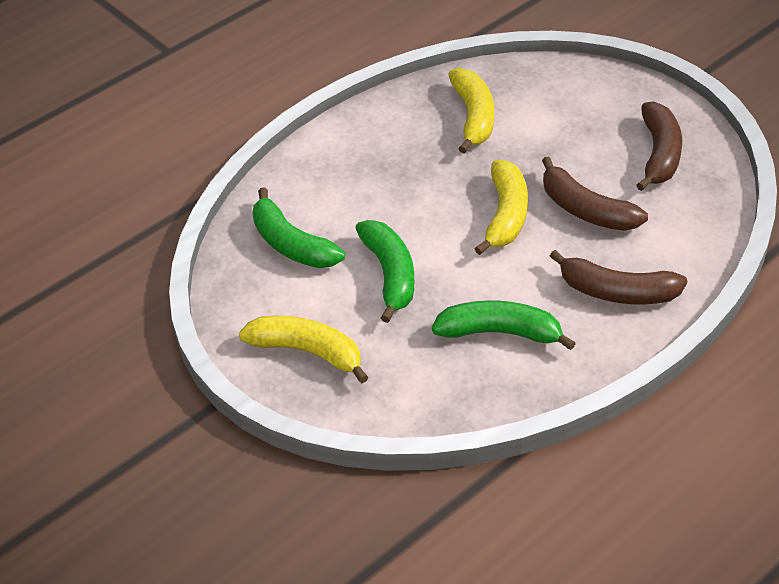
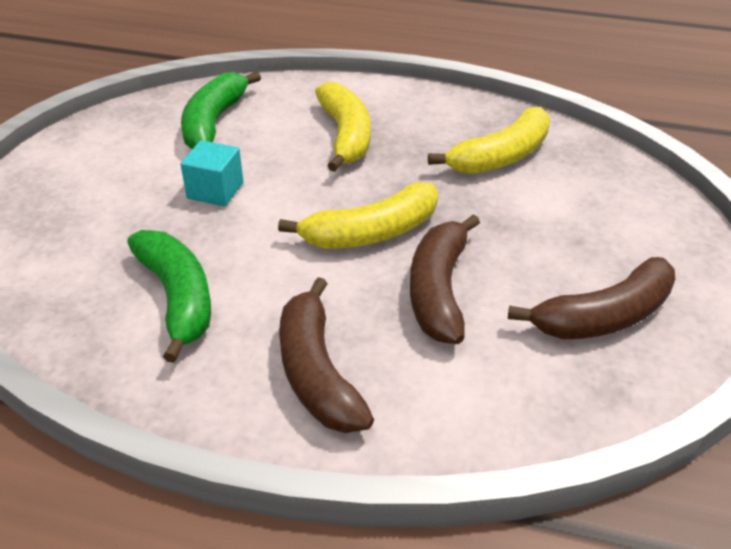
camera: 55 degrees right, 5 degrees down
yellow banana [239,316,368,383] -> yellow banana moved to [315,82,370,172]
green banana [356,220,414,323] -> turquoise cube [181,140,243,206]

